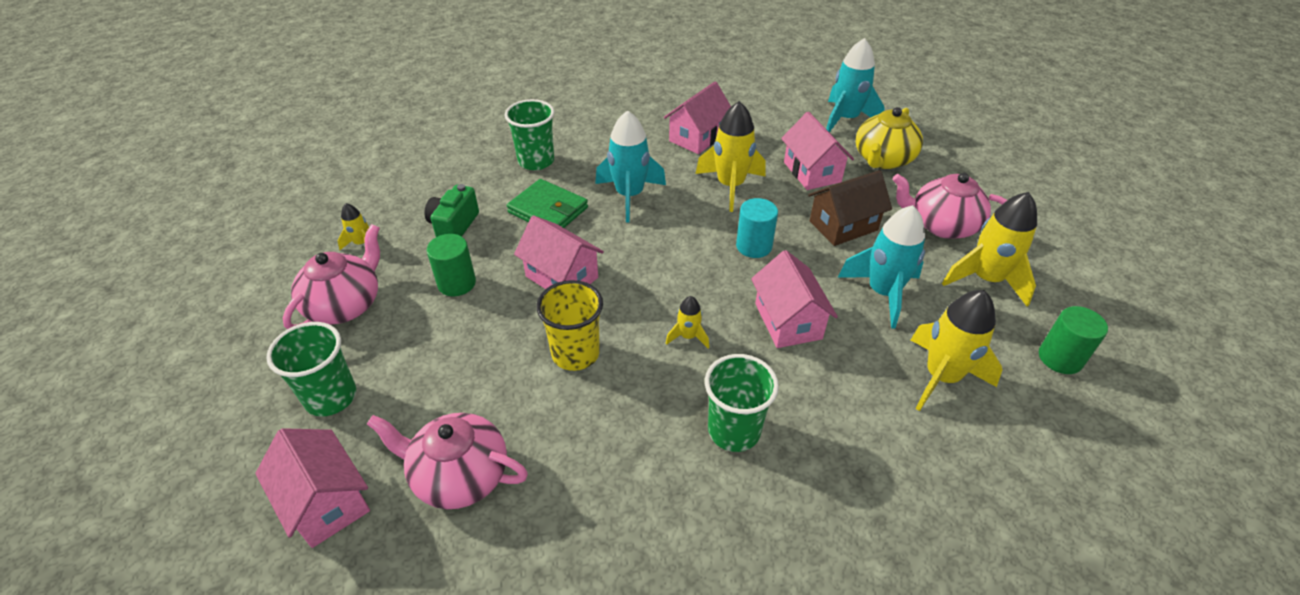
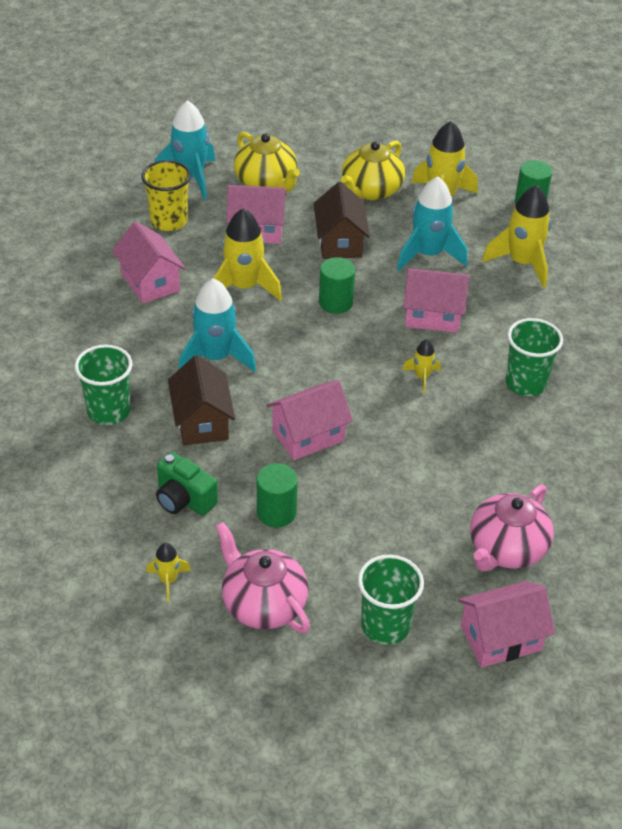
camera: 70 degrees left, 0 degrees up
green wallet [507,179,588,228] -> brown house [168,355,235,445]
yellow cup [536,280,603,371] -> yellow cup moved to [141,160,191,231]
turquoise cylinder [736,198,778,258] -> green cylinder [319,257,355,314]
pink teapot [893,173,1007,239] -> yellow teapot [341,140,405,201]

